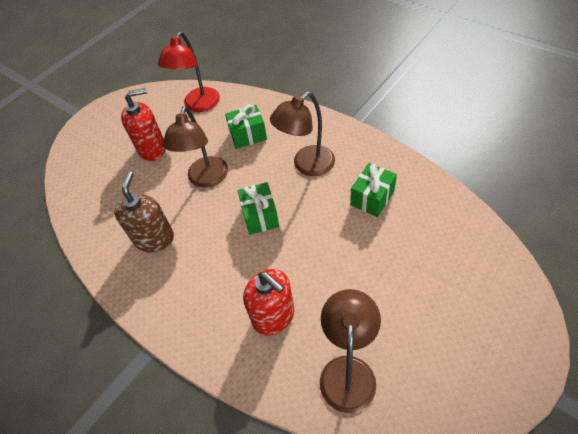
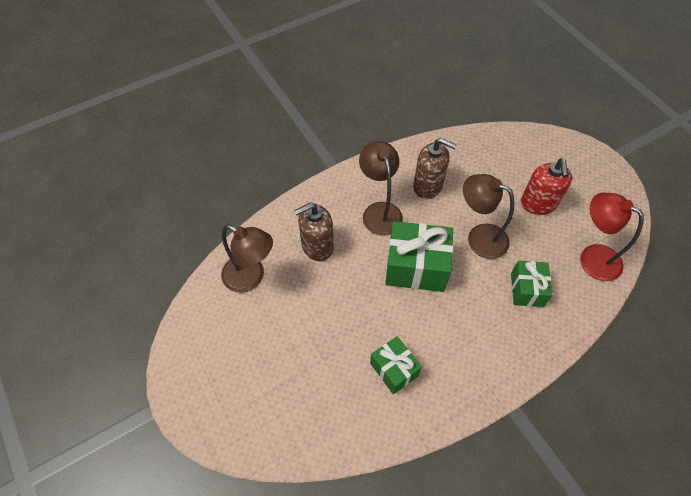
camera: 105 degrees right, 5 degrees up
green gift [238,182,279,235] -> green gift [385,221,453,292], size x1.65
red soap dispenser [243,269,295,336] -> brown soap dispenser [294,202,334,261]
brown lamp [270,92,335,176] -> brown lamp moved to [359,141,403,236]

